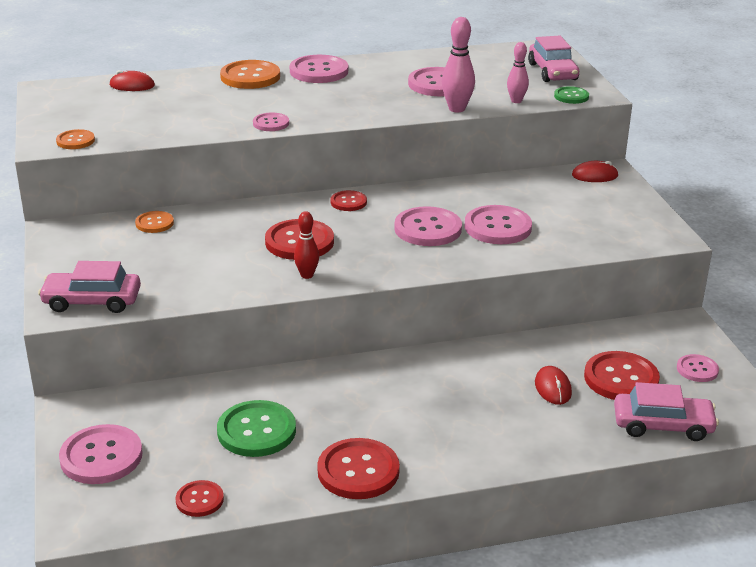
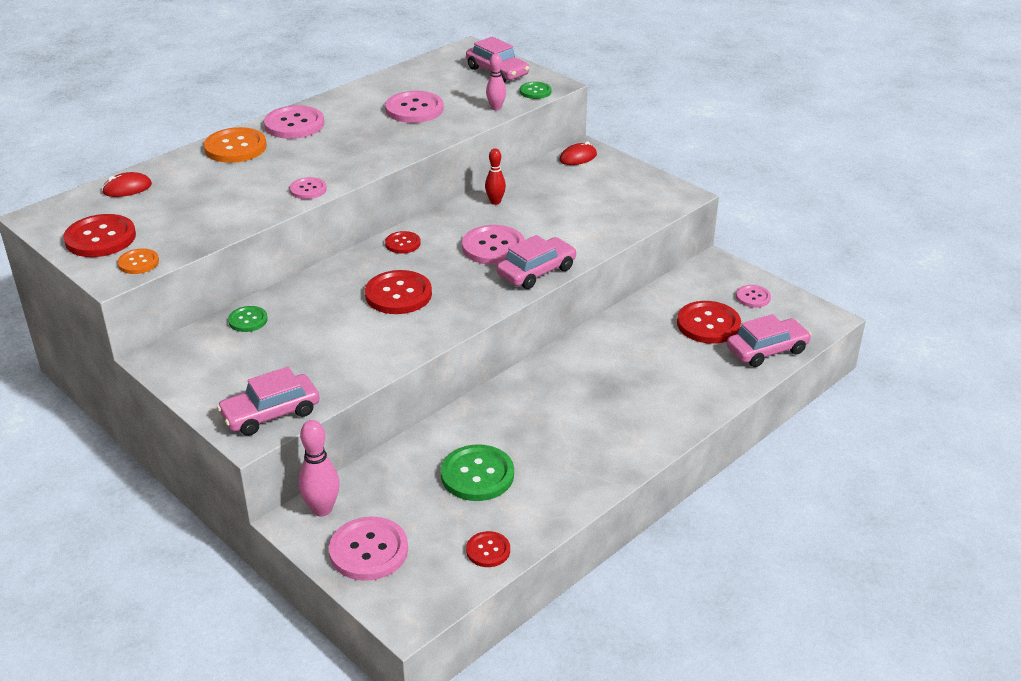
camera: 30 degrees left, 5 degrees up
orange button [135,211,174,233] -> green button [228,306,268,332]
red bowling pin [294,211,319,279] -> red bowling pin moved to [485,148,506,205]
red button [317,438,400,499] -> red button moved to [63,214,136,257]
pink bowling pin [442,17,475,112] -> pink bowling pin moved to [299,420,340,517]
pink button [464,205,532,244] -> none
red mouse [535,366,572,405] -> none
none -> pink car [497,235,577,289]

